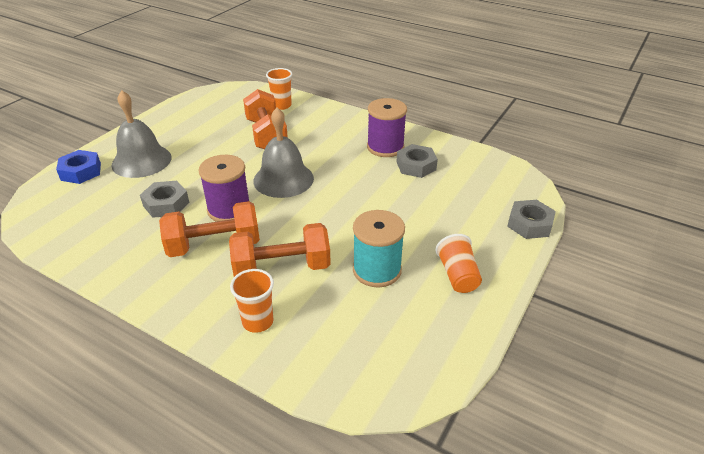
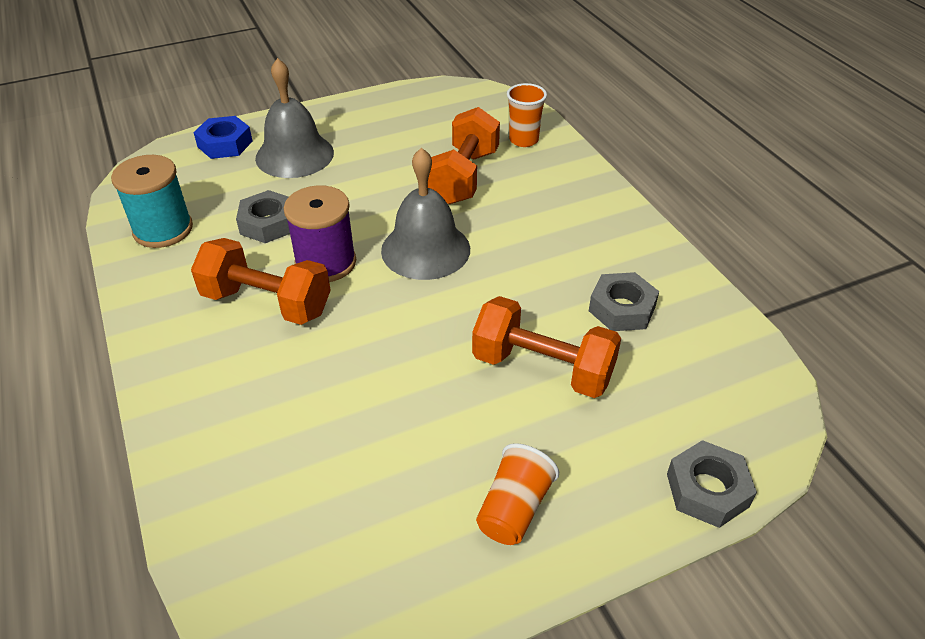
camera: 35 degrees right, 5 degrees up
orange dumbbell [229,223,331,277] -> orange dumbbell moved to [472,296,621,398]
orange cup [230,269,274,333] -> none
turquoise spool [353,210,405,288] -> turquoise spool moved to [111,155,193,248]
purple spool [367,98,407,157] -> none

